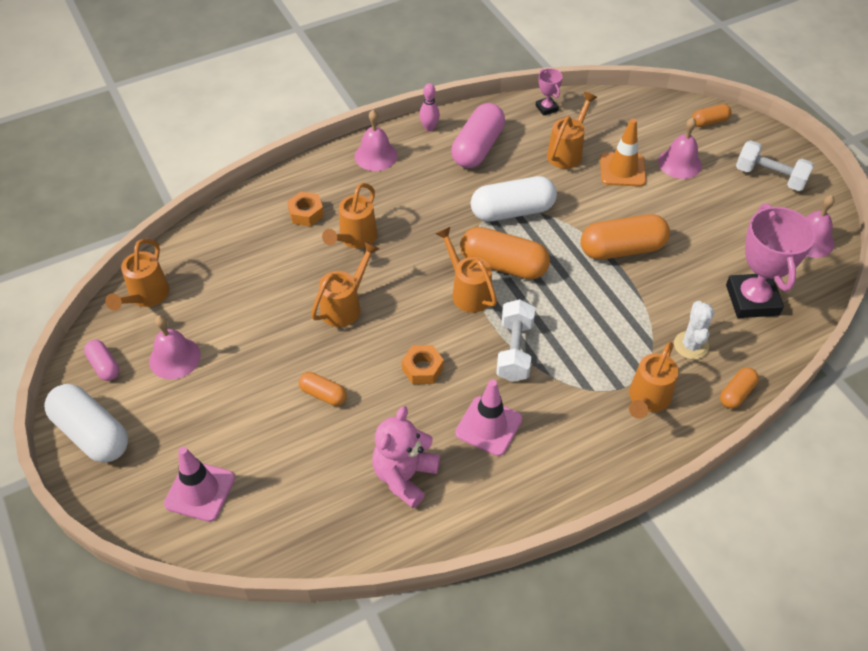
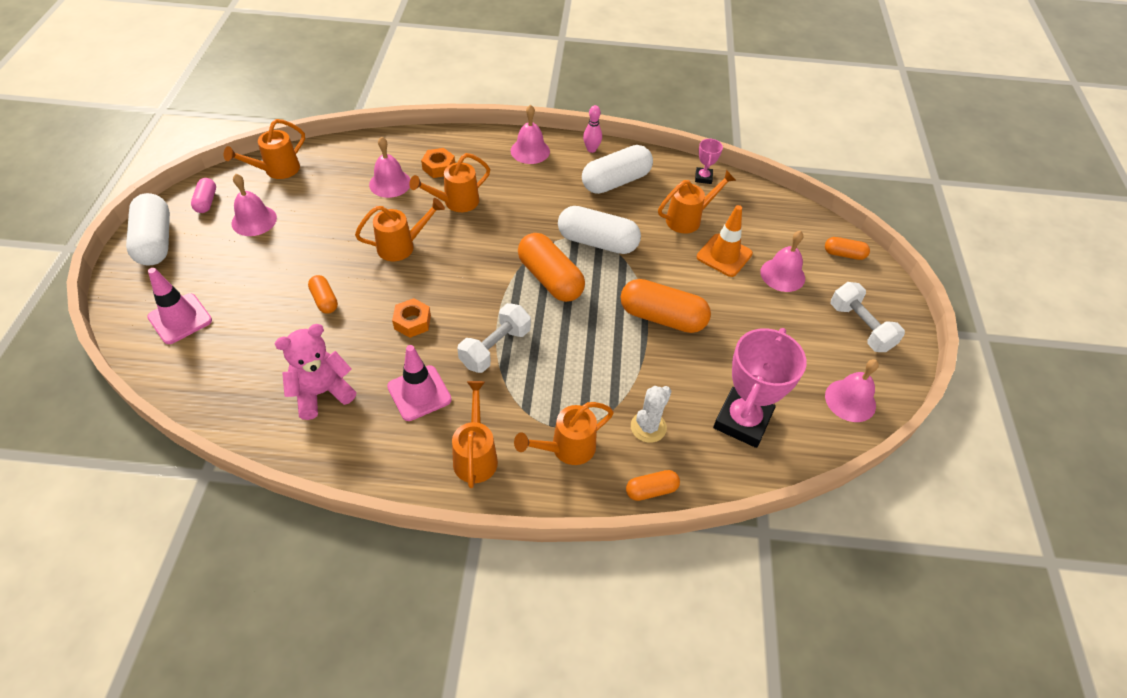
camera: 30 degrees right, 0 degrees up
orange watering can [436,227,497,313] -> orange watering can moved to [452,381,498,488]
pink capsule [451,103,505,168] -> white capsule [582,145,653,194]
none -> pink bell [369,137,411,198]

